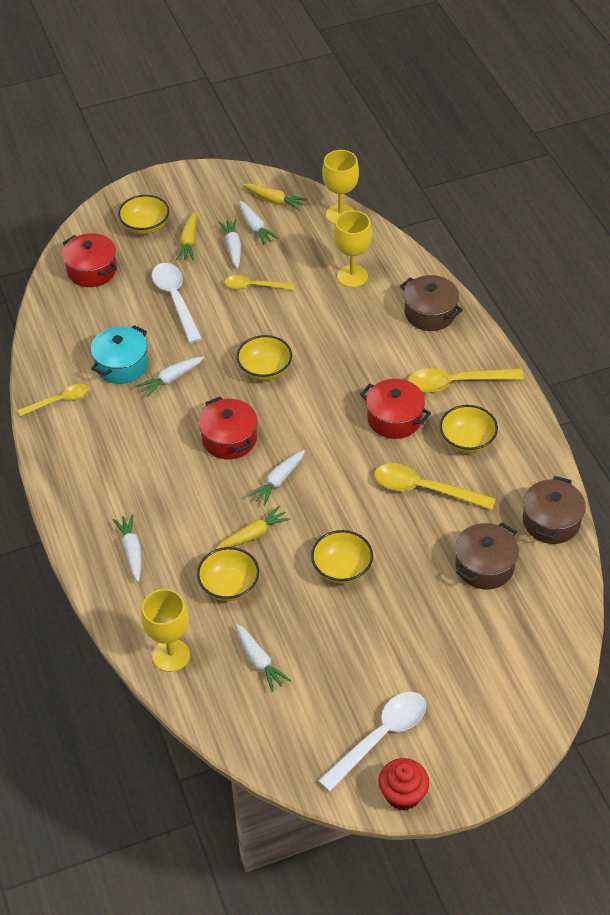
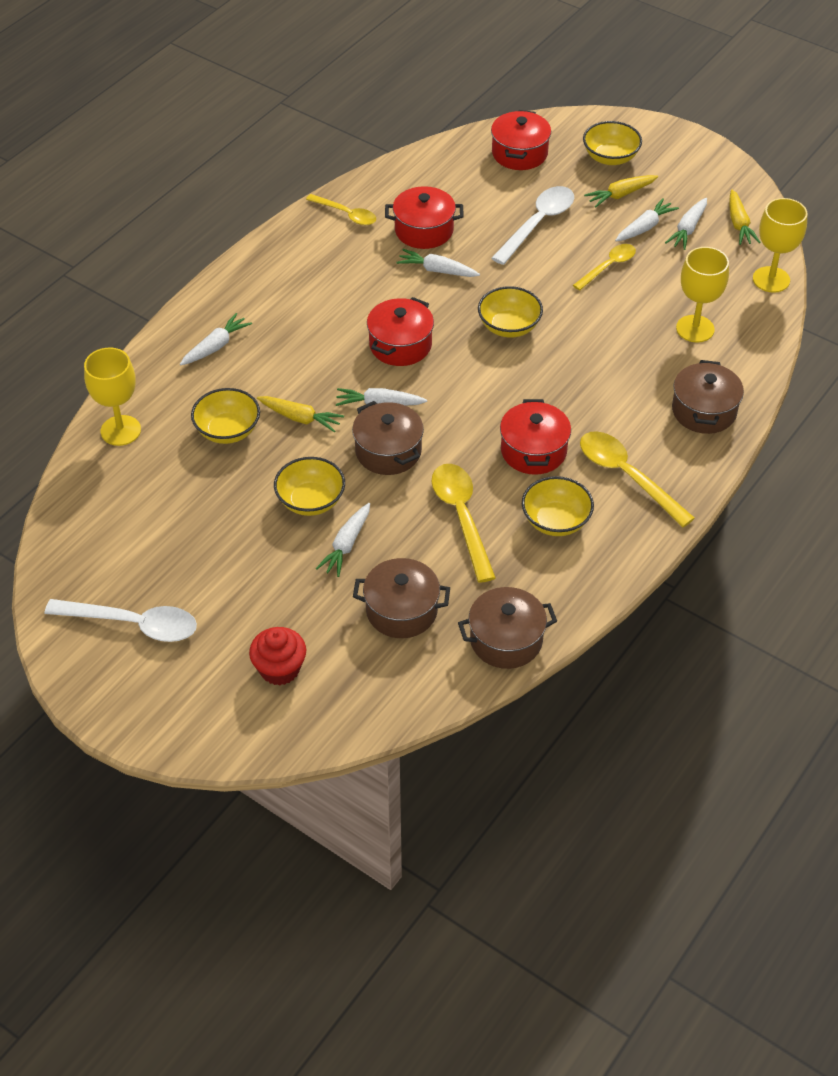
camera: 55 degrees right, 0 degrees up
turquoise pot [91,325,148,384] -> red pot [385,186,464,249]
yellow spoon [224,275,295,290] -> yellow spoon turned 75 degrees clockwise [573,244,636,290]
white carrot [236,624,291,692] -> white carrot moved to [316,503,370,577]
red cupcake [378,758,429,811] -> red cupcake moved to [249,627,306,686]
none -> brown pot [352,401,424,475]

